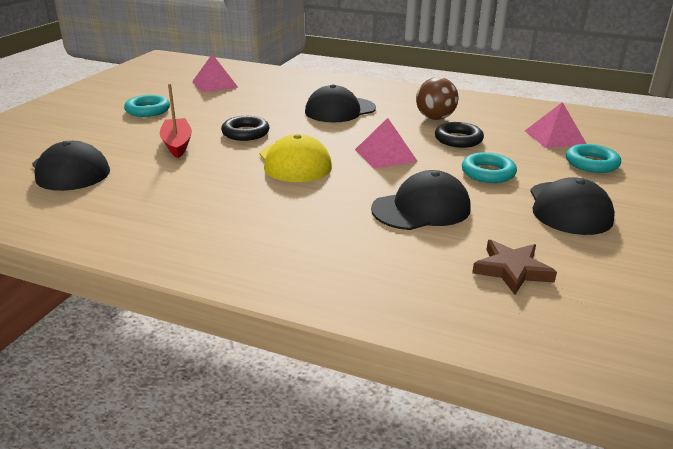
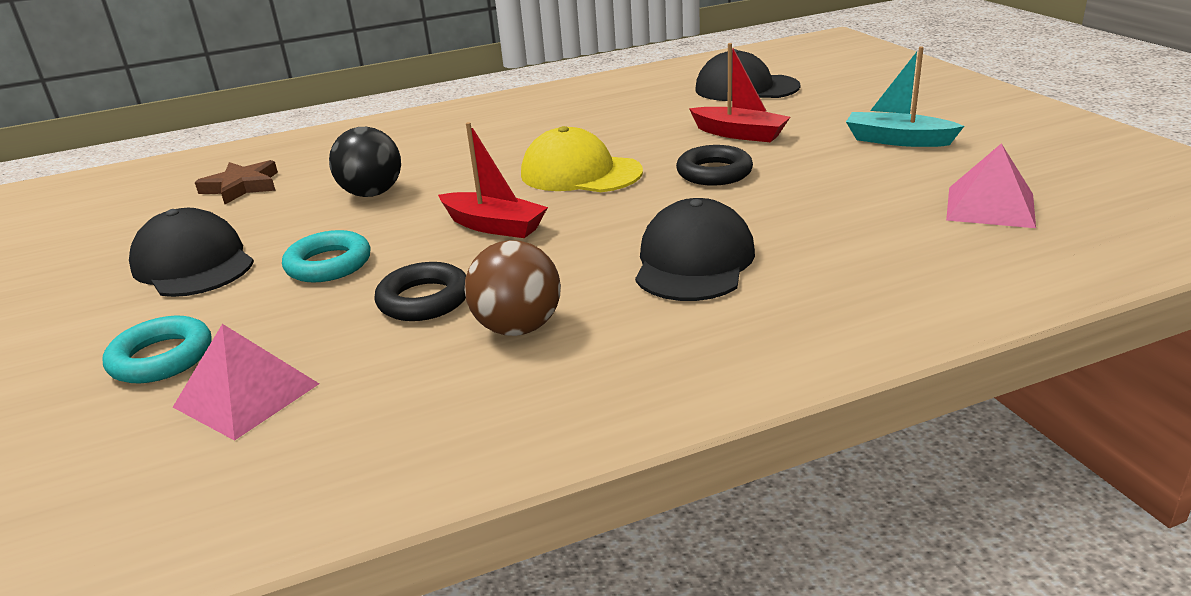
camera: 140 degrees right, 0 degrees up
turquoise ring [124,95,170,117] -> turquoise boat [846,46,964,147]
pink pyramid [355,118,418,169] -> red boat [438,122,548,238]
black cap [371,170,471,230] -> black ball [329,127,401,197]

